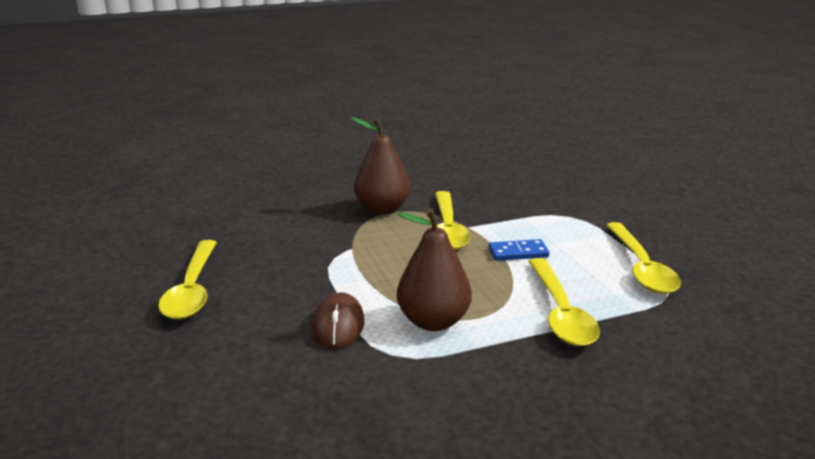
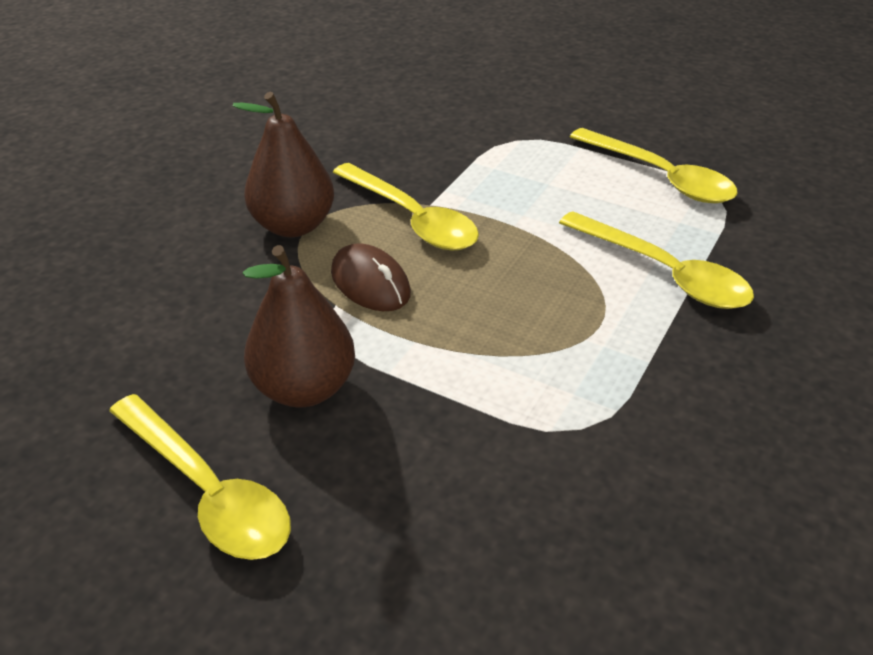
camera: 40 degrees left, 15 degrees up
brown mouse [313,292,364,349] -> brown mouse moved to [331,243,411,311]
brown pear [397,208,472,331] -> brown pear moved to [243,245,355,407]
blue domino [489,239,549,261] -> none

